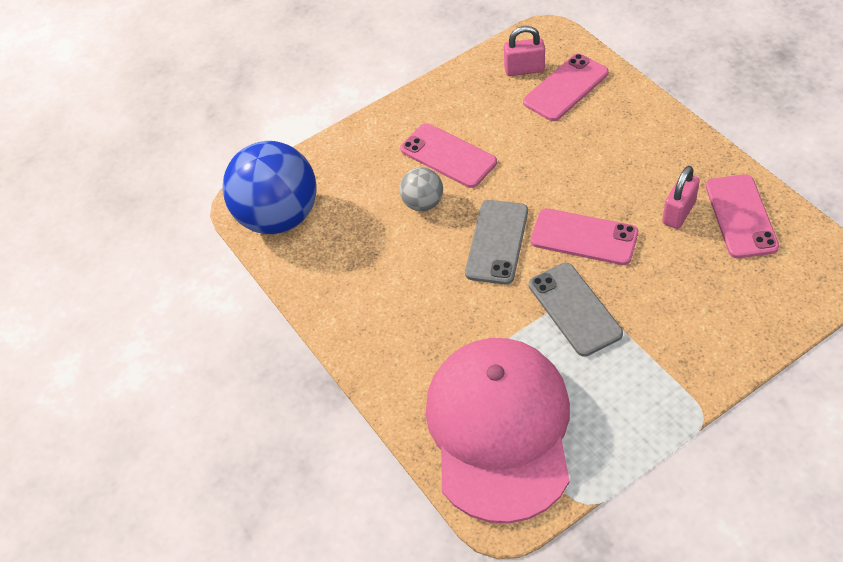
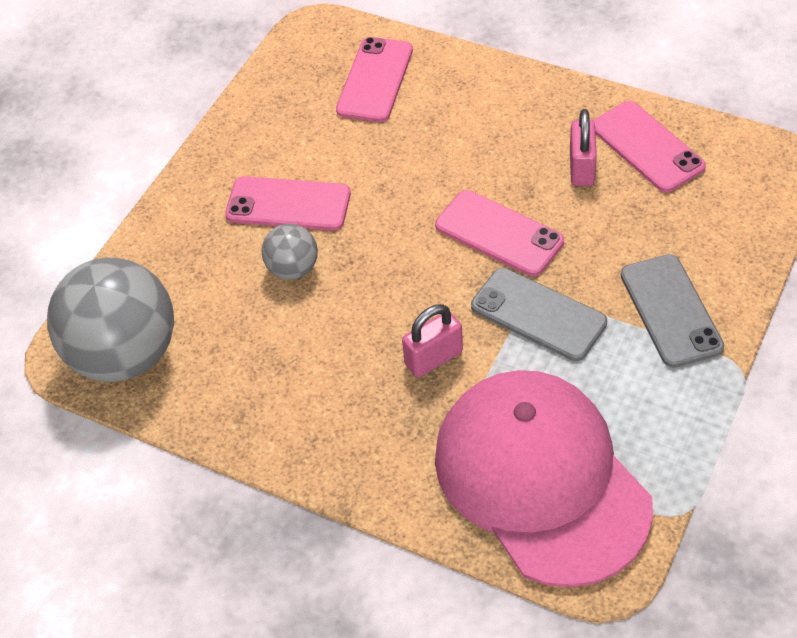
camera: 30 degrees left, 0 degrees up
blue ball [222,141,317,234] -> grey ball [47,258,174,382]
grey phone [465,200,528,285] -> grey phone moved to [621,254,724,368]
pink padlock [504,26,545,76] -> pink padlock moved to [402,304,463,377]
pink phone [531,208,638,265] -> pink phone turned 45 degrees clockwise [435,190,564,276]

